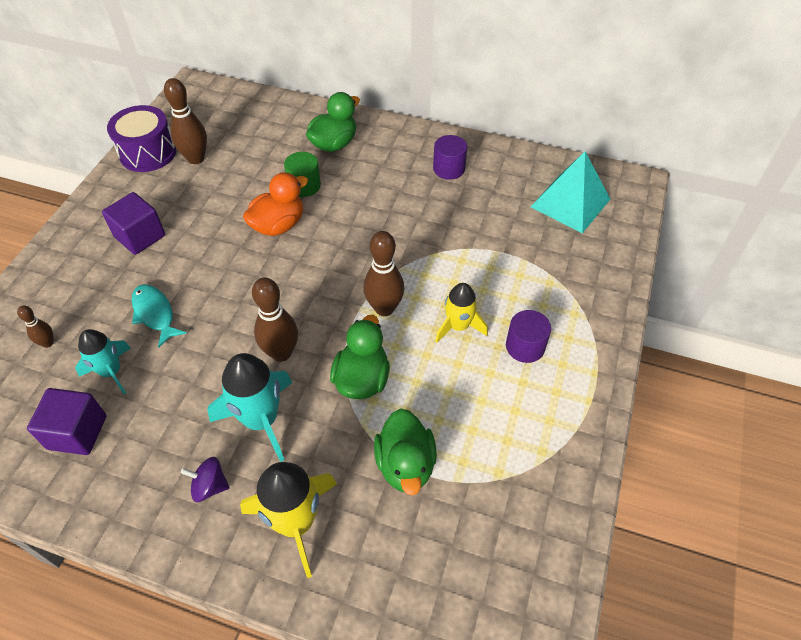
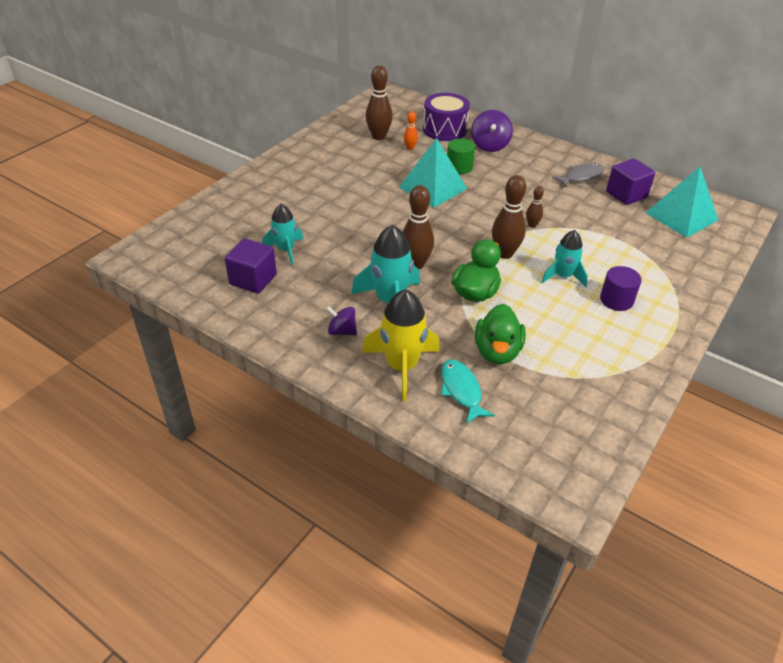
camera: 15 degrees right, 10 degrees down
brown bowling pin [17,305,54,348] -> brown bowling pin moved to [526,186,544,228]
purple cube [102,192,165,255] -> purple cube moved to [606,158,655,205]
purple drum [107,105,176,172] -> purple drum moved to [423,93,470,141]
turquoise fish [131,284,187,348] -> turquoise fish moved to [441,360,495,424]
orange duck [243,172,308,236] -> turquoise pyramid [399,138,467,208]
green duck [306,92,360,152] -> purple spinning top [471,110,513,152]
purple cylinder [433,135,467,180] -> grey fish [552,163,604,188]
yellow rocket [435,283,488,343] -> turquoise rocket [541,230,588,287]
none -> orange bowling pin [404,111,418,150]

